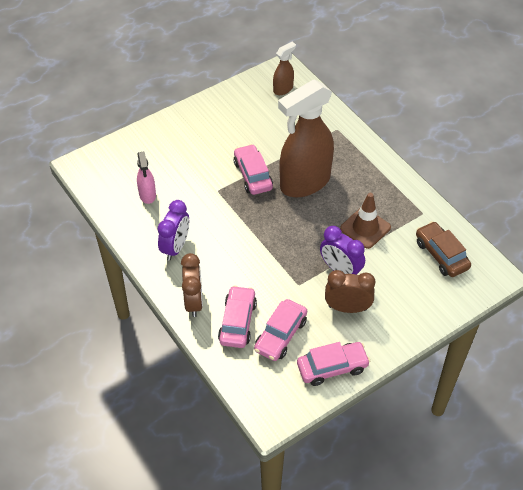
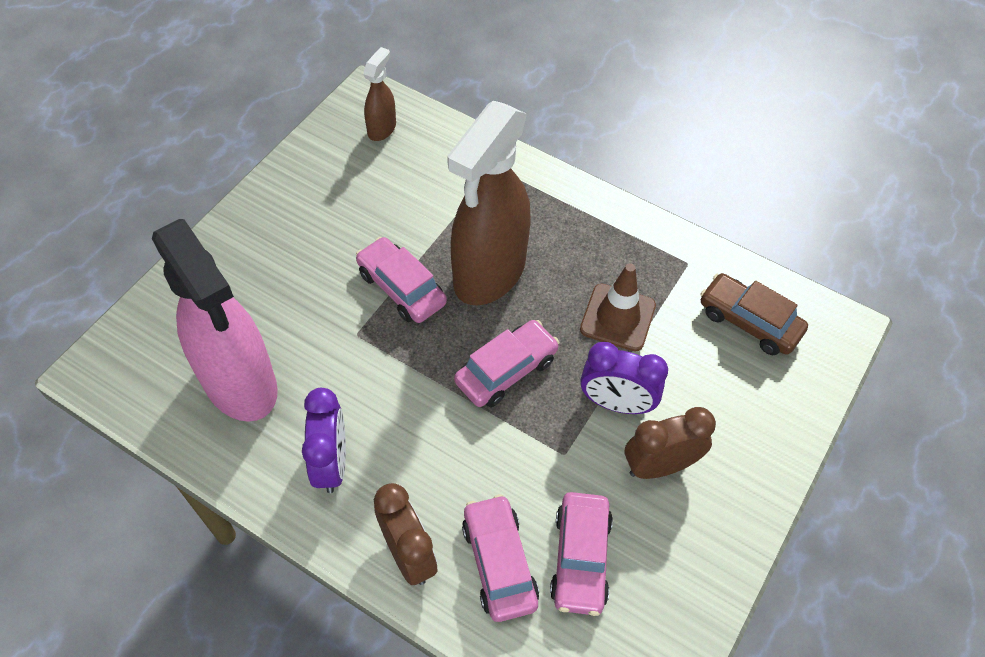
camera: 25 degrees left, 5 degrees up
pink spray bottle [137,151,156,204] -> pink spray bottle [152,219,278,422], size x2.22
pink car [297,342,370,386] -> pink car moved to [454,320,559,407]

